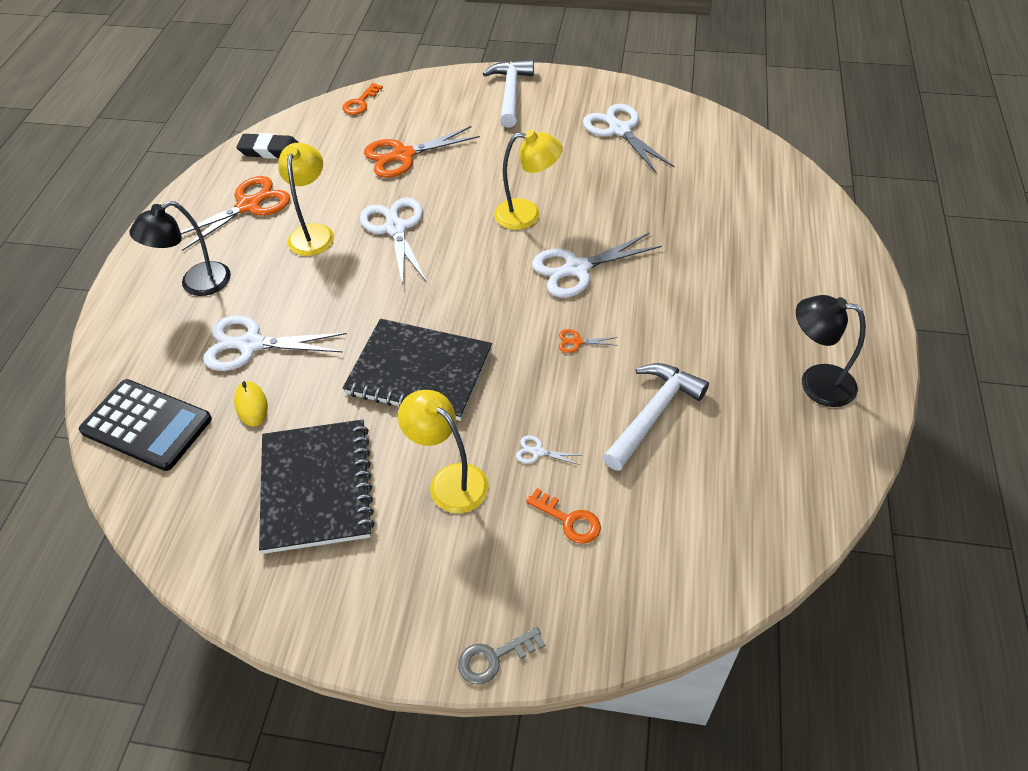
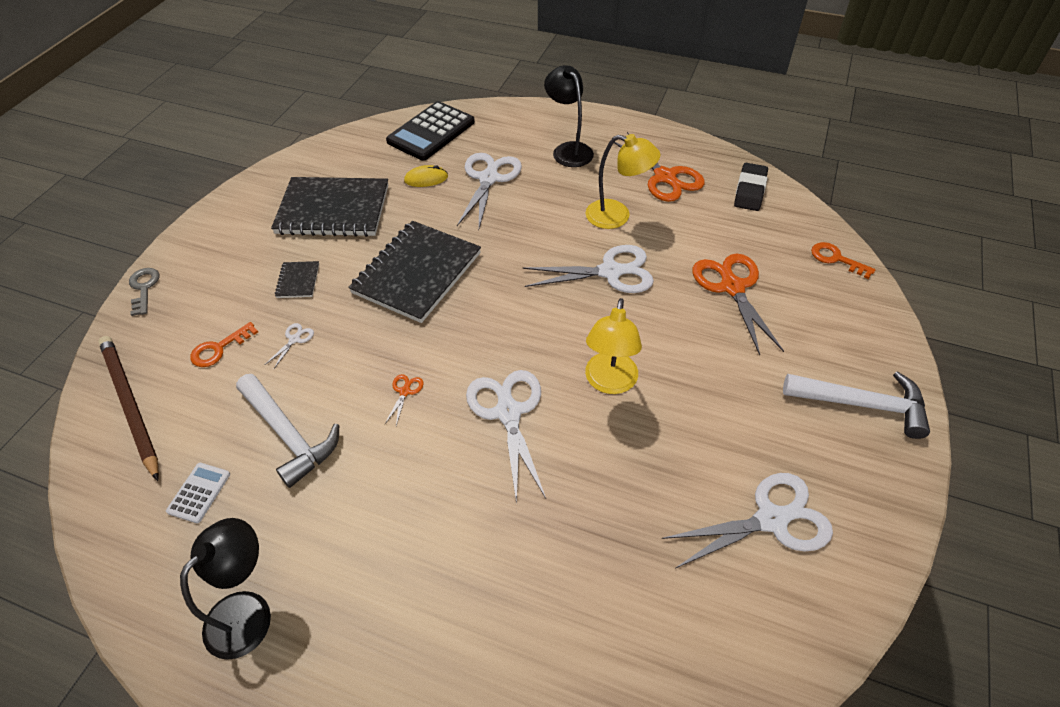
camera: 100 degrees right, 0 degrees up
yellow lamp [398,390,489,513] -> black notebook [275,261,319,298]
none -> brown pencil [98,336,159,481]
none -> white calculator [166,463,230,523]

